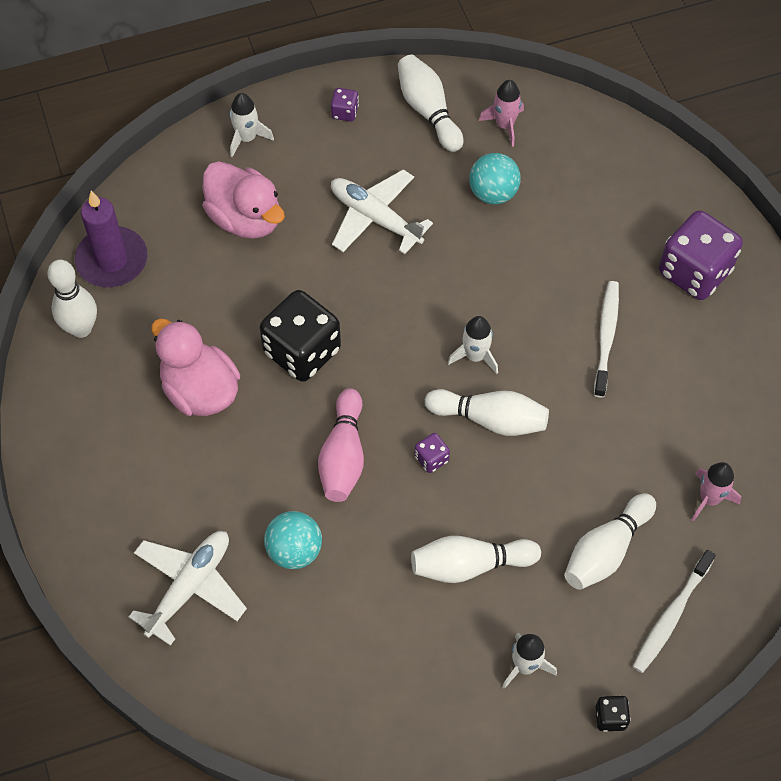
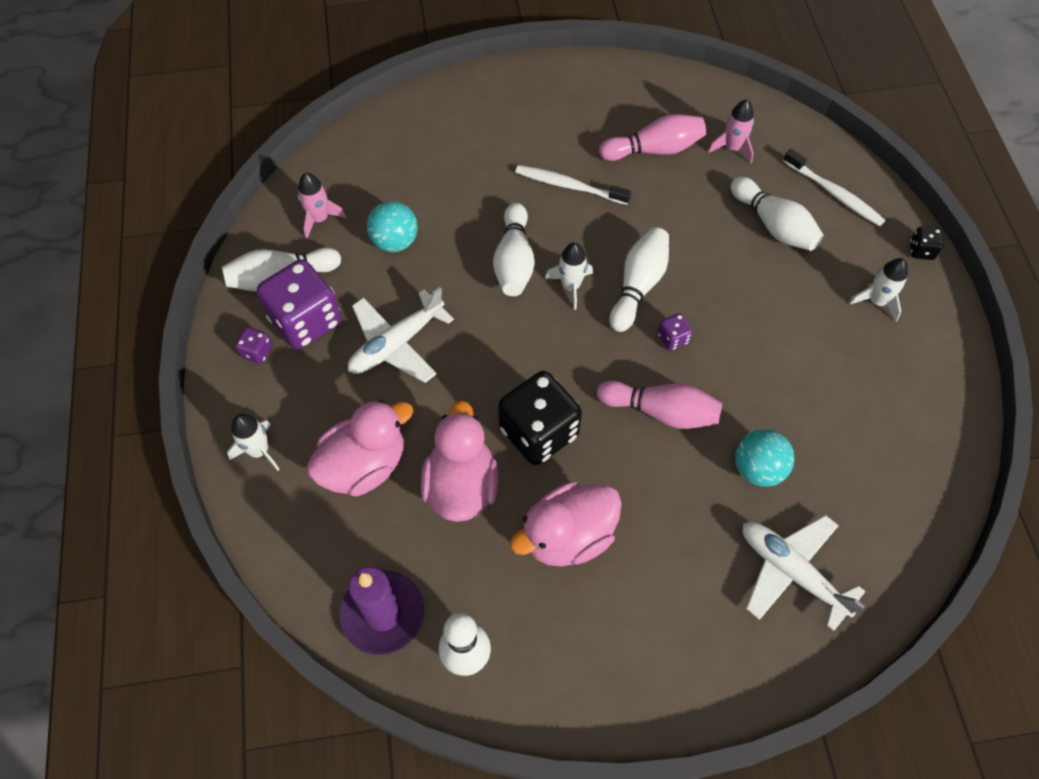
camera: 80 degrees left, 0 degrees up
white bowling pin [411,536,541,583] -> white bowling pin moved to [493,203,535,296]
purple dice [659,210,743,300] -> purple dice moved to [257,259,341,349]
none -> pink duck [421,401,499,522]
none -> pink bowling pin [599,114,706,161]

